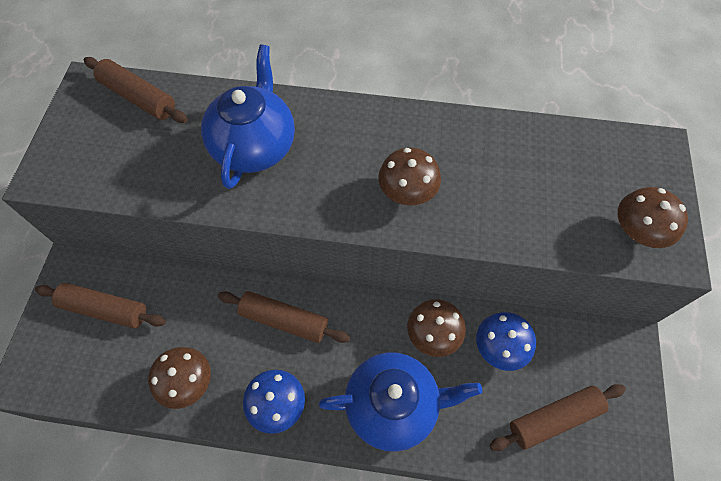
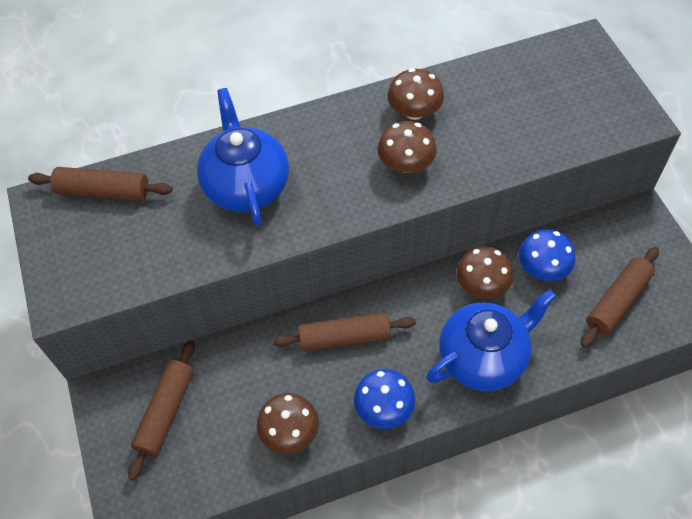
camera: 25 degrees left, 5 degrees down
brown rolling pin [35,283,166,328] -> brown rolling pin turned 60 degrees counterclockwise [128,340,195,481]
brown mushroom [618,187,688,248] -> brown mushroom moved to [387,68,444,120]

